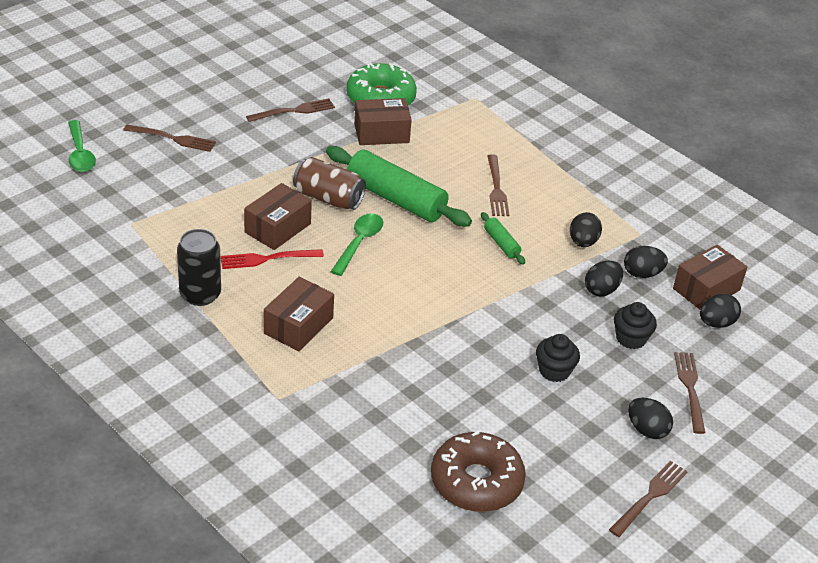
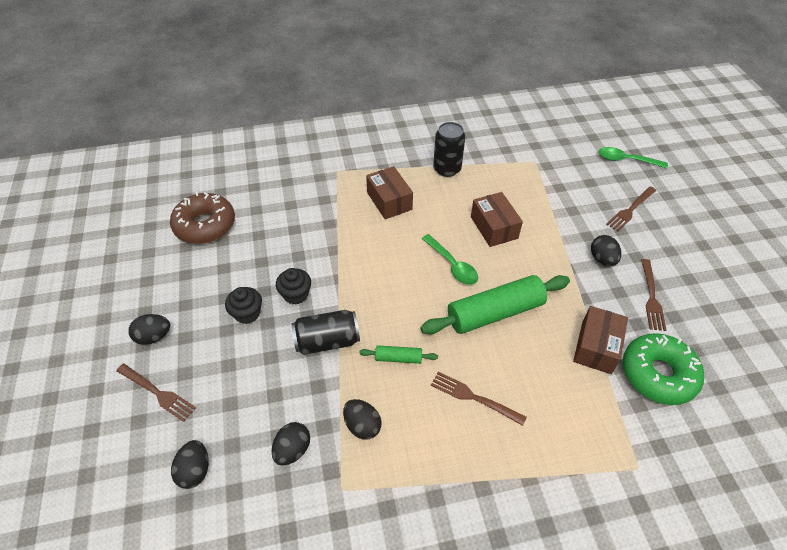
camera: 125 degrees right, 10 degrees up
red fork [220,249,324,269] -> none
brown can [293,157,366,210] -> none
black egg [585,261,623,296] -> black egg moved to [591,235,621,266]
brown fork [609,461,688,537] -> none
black cupcake [614,302,657,349] -> black cupcake moved to [276,268,311,305]
brown box [673,245,747,310] -> none
none -> black can [292,310,360,355]

